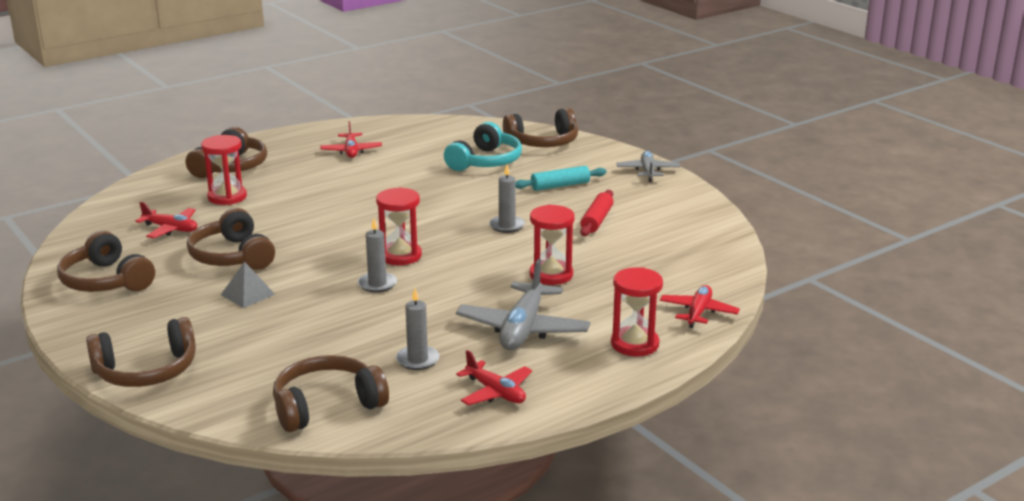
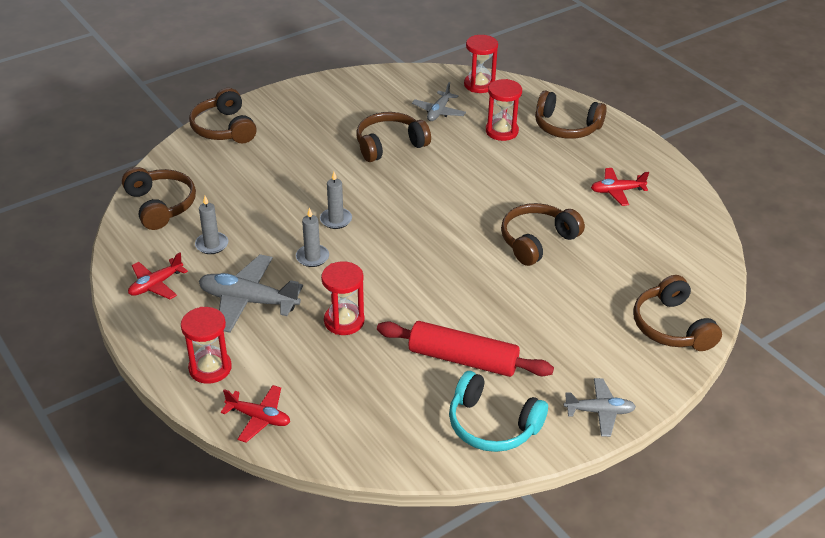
camera: 90 degrees right, 15 degrees up
brown headphones [57,231,155,292] -> brown headphones moved to [501,203,585,266]
red plane [136,202,197,238] -> grey plane [412,82,466,121]
grey pyramid [221,262,276,308] -> none
red hourglass [376,187,422,265] -> red hourglass moved to [464,35,498,93]
turquoise headphones [444,122,522,171] -> turquoise headphones moved to [449,371,548,452]
grey candle [489,165,525,233] -> grey candle moved to [296,208,329,267]
turquoise rolling pin [515,166,607,191] -> none
red rolling pin [580,190,613,236] -> red rolling pin [377,321,554,377], size x1.65

